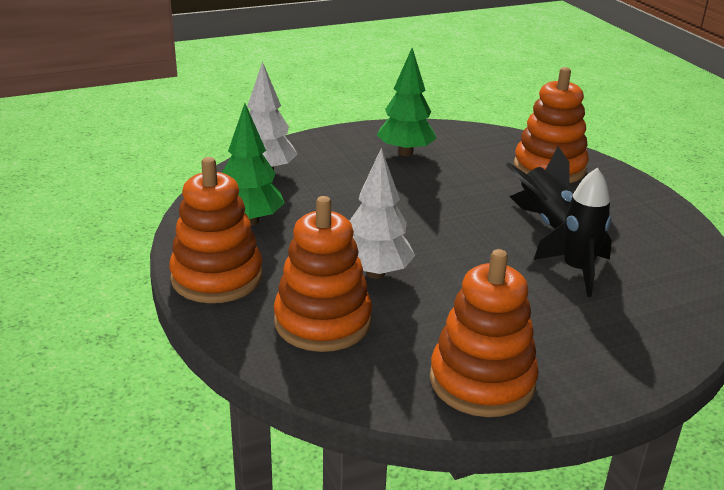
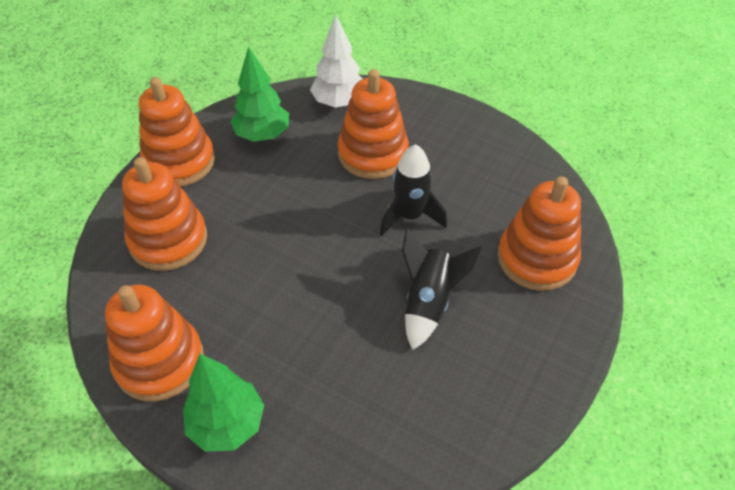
camera: 55 degrees right, 20 degrees up
white tree [350,148,415,279] -> none
green tree [377,48,437,156] -> green tree moved to [183,354,264,452]
black rocket [534,168,612,297] -> black rocket moved to [380,144,447,236]
none -> orange stacking toy [338,69,409,179]

